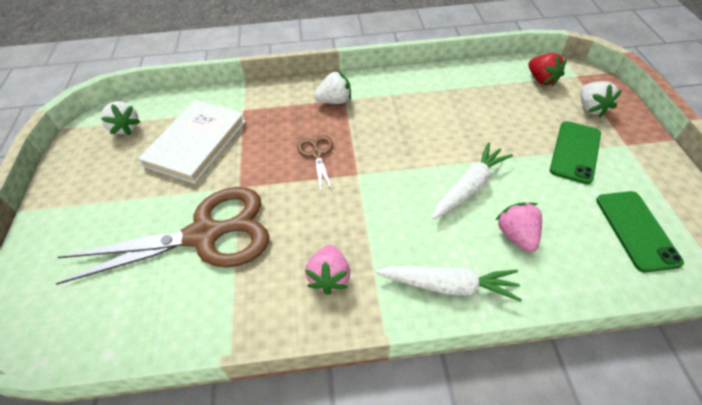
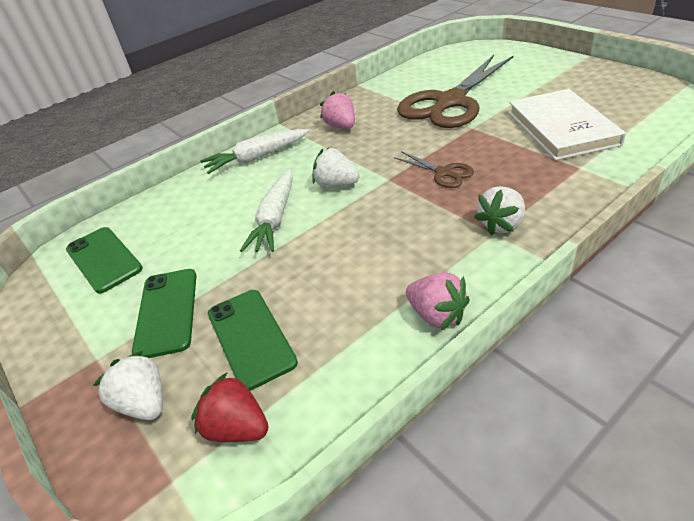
camera: 150 degrees right, 10 degrees down
white strawberry [101,101,141,135] -> white strawberry moved to [312,148,360,188]
pink strawberry [496,202,542,252] -> pink strawberry moved to [406,272,470,330]
none -> green phone [208,290,298,391]

